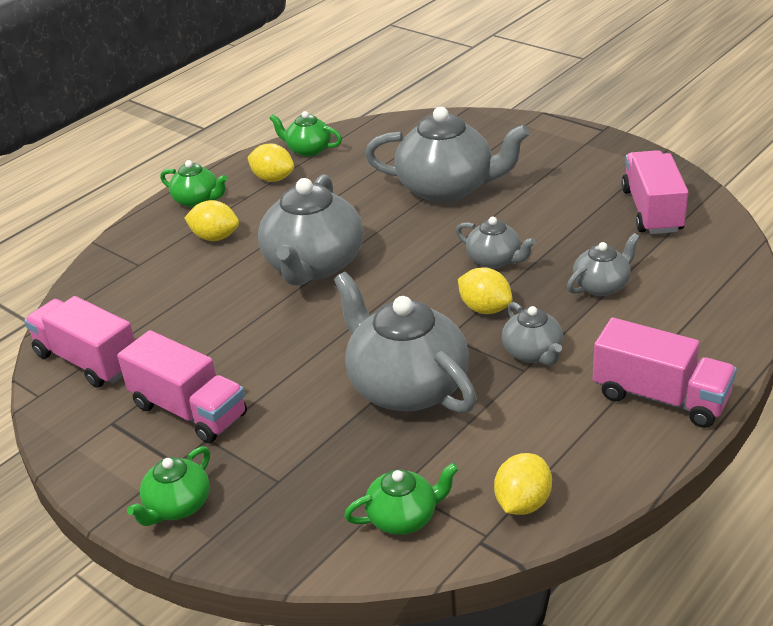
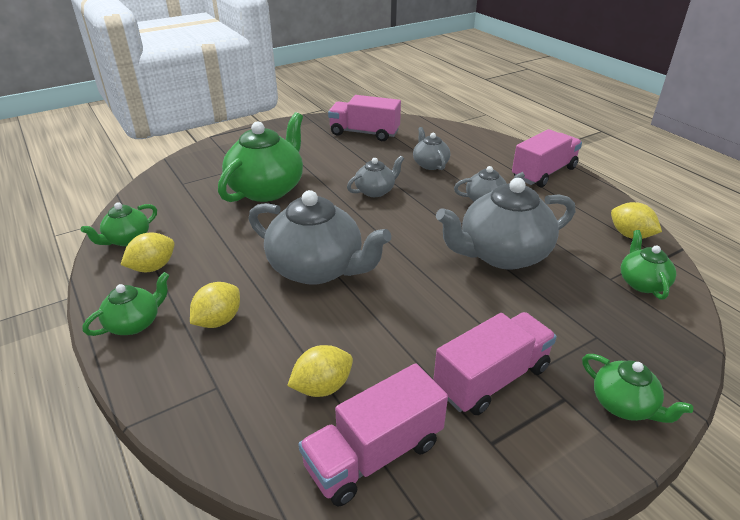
camera: 75 degrees left, 0 degrees up
grey teapot [365,107,530,203] -> green teapot [218,112,303,202]
yellow lemon [458,267,512,314] -> yellow lemon moved to [287,345,353,397]

